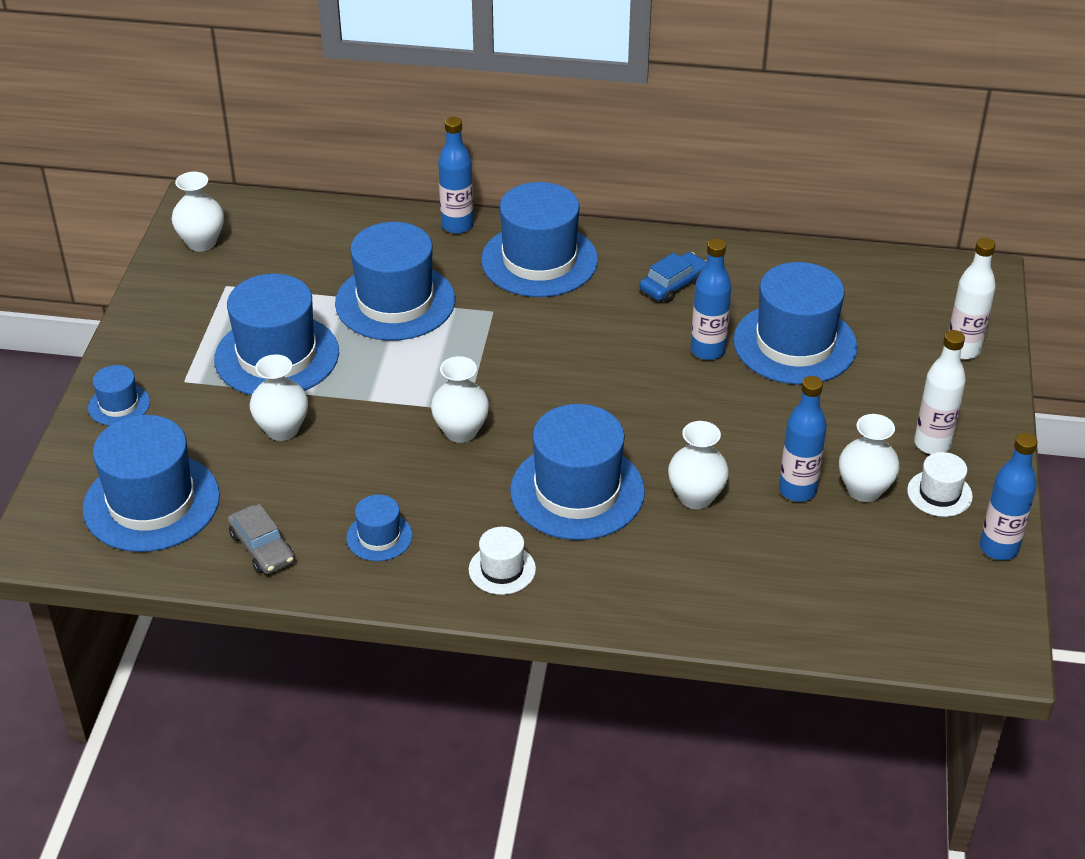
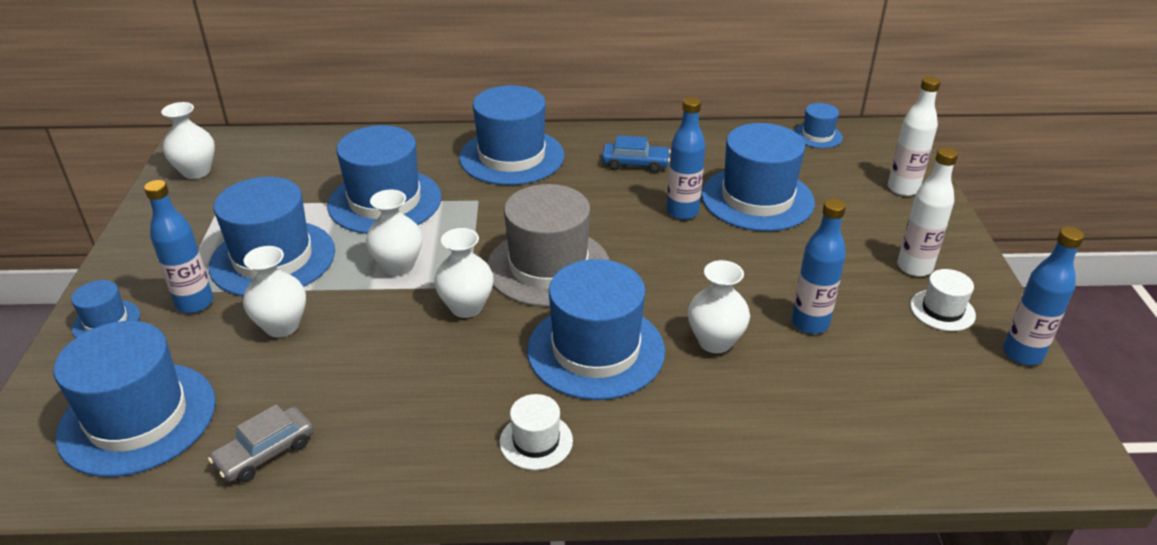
camera: 10 degrees left, 5 degrees down
grey car [227,504,295,574] -> grey car turned 90 degrees clockwise [208,404,314,482]
blue hat [346,495,413,561] -> blue hat moved to [794,103,843,148]
blue bottle [438,117,474,234] -> blue bottle moved to [144,180,213,313]
blue car [639,252,707,302] -> blue car turned 60 degrees clockwise [602,135,671,173]
white vase [839,414,900,502] -> white vase moved to [366,190,422,276]
none -> grey hat [487,184,610,307]

